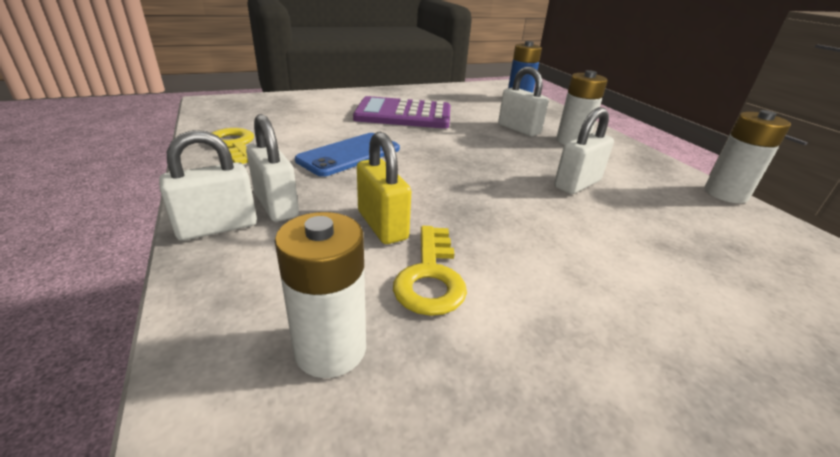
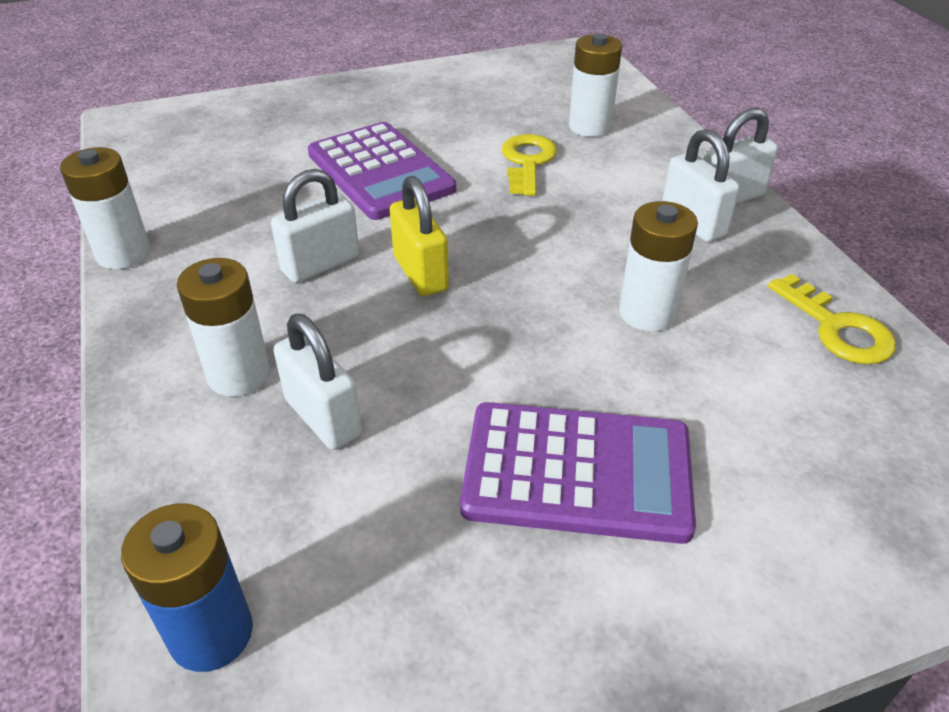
camera: 175 degrees left, 10 degrees up
blue phone [295,133,400,177] -> white battery [619,201,698,332]
yellow padlock [357,132,411,244] -> yellow padlock moved to [390,176,449,296]
none -> purple calculator [308,122,456,220]

